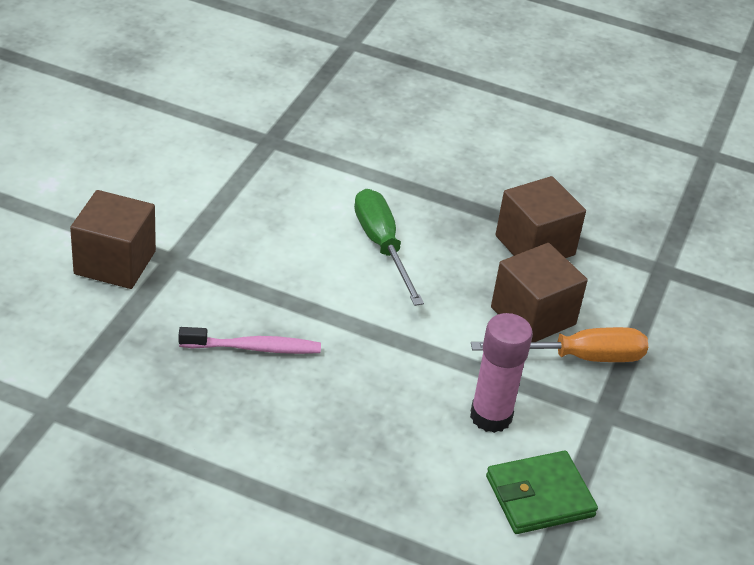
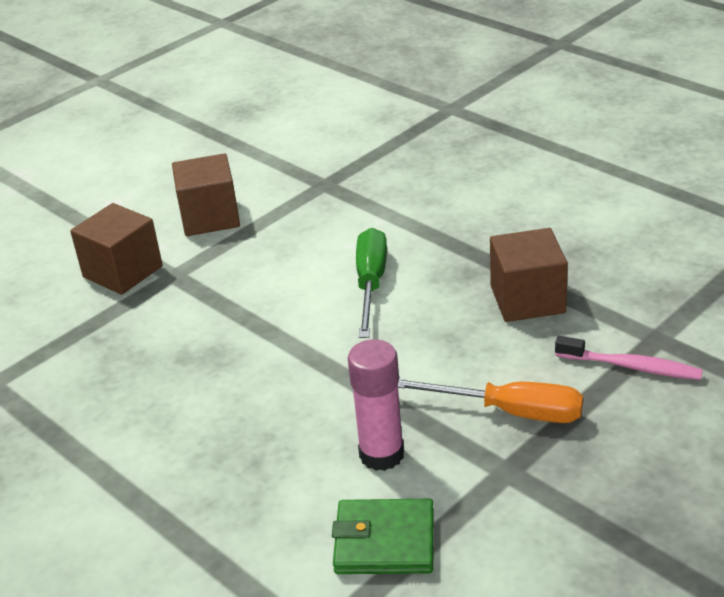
camera: 30 degrees right, 5 degrees down
pink toothbrush [179,327,321,354] -> pink toothbrush moved to [555,336,703,380]
brown cube [491,243,588,342] -> brown cube moved to [172,153,240,236]

